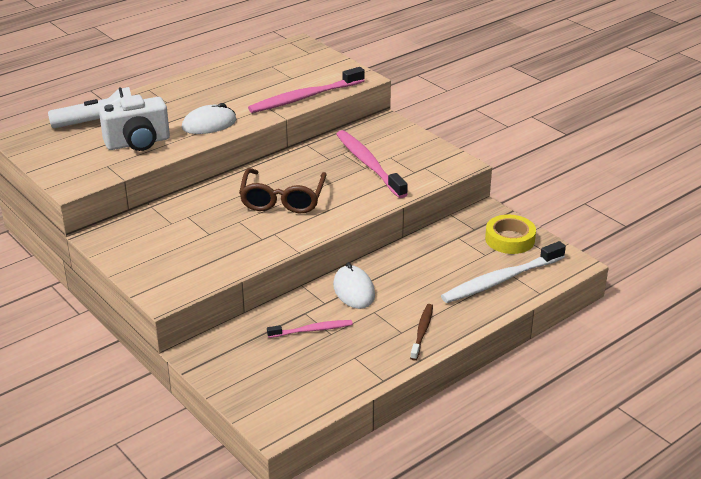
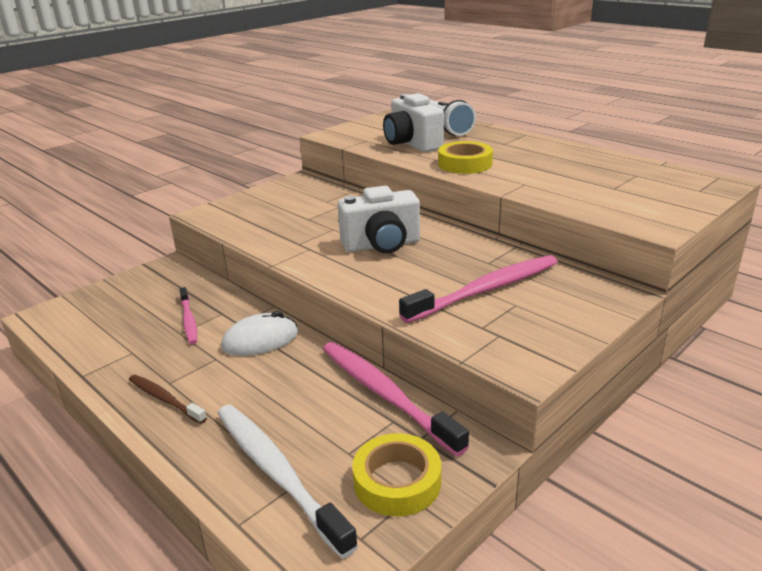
camera: 85 degrees right, 5 degrees down
white mouse [182,103,236,134] -> yellow tape [438,141,493,174]
brown glasses [239,168,327,214] -> white camera [338,186,420,253]
pink toothbrush [248,67,365,113] -> pink toothbrush moved to [323,342,469,456]
brown toothbrush [410,304,433,361] -> brown toothbrush turned 150 degrees counterclockwise [129,375,207,424]

